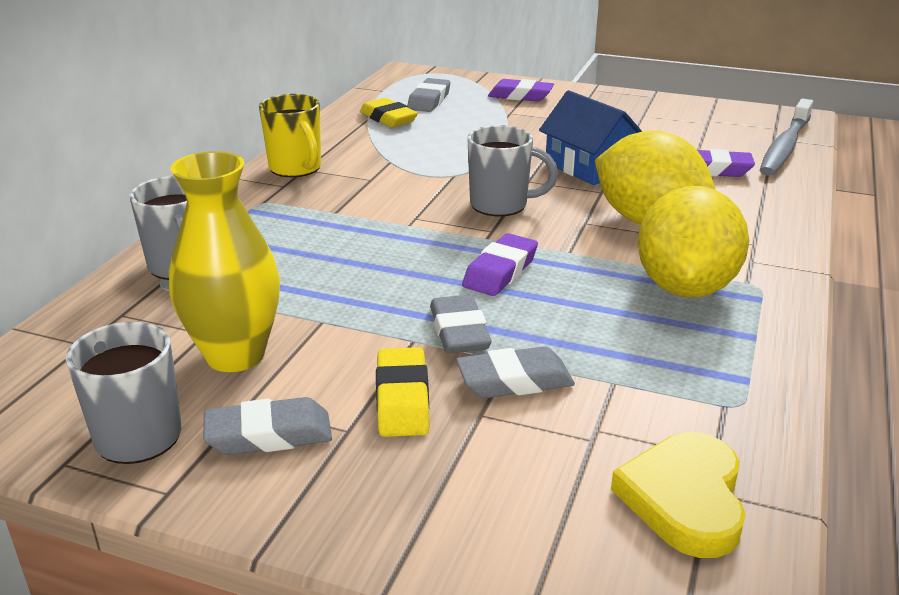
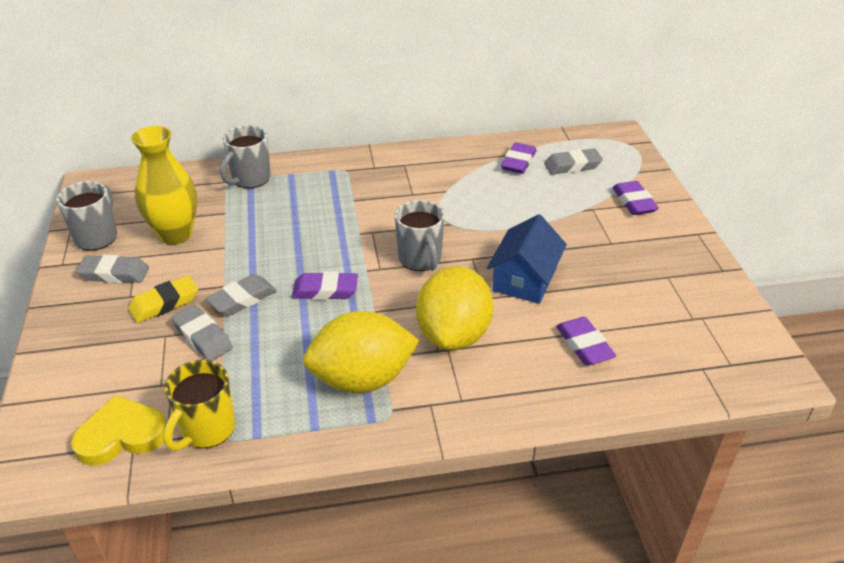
camera: 60 degrees right, 10 degrees up
grey eraser [203,397,332,455] -> grey eraser turned 45 degrees counterclockwise [76,255,149,283]
yellow mug [259,94,321,177] -> yellow mug moved to [163,360,235,451]
yellow eraser [360,98,418,127] -> purple eraser [501,142,537,174]
grey toothbrush [760,98,813,176] -> none

